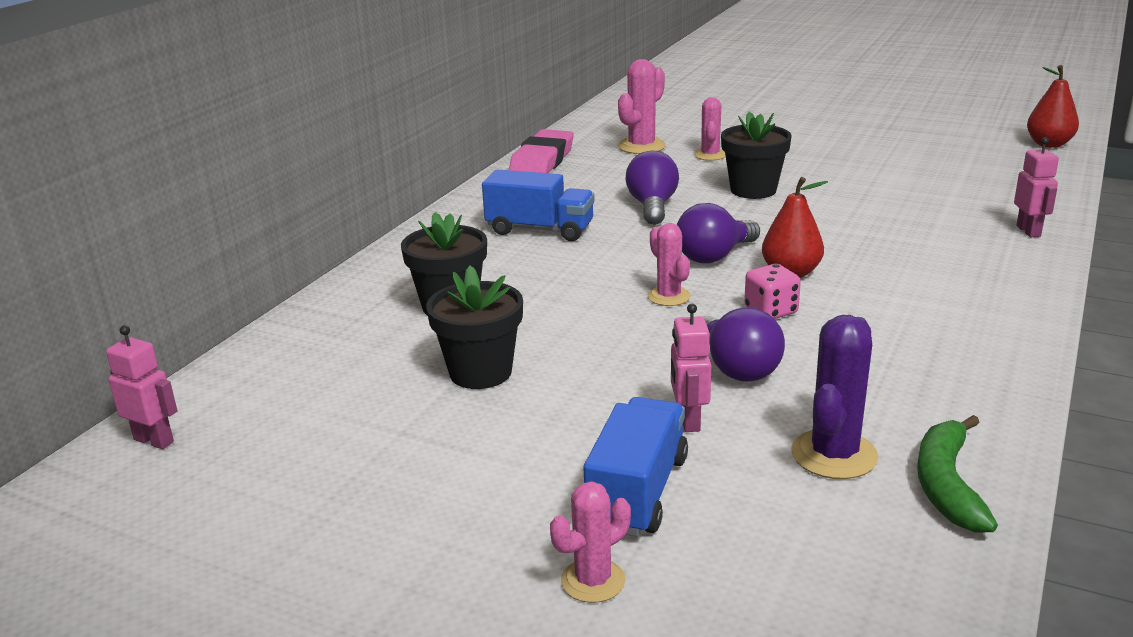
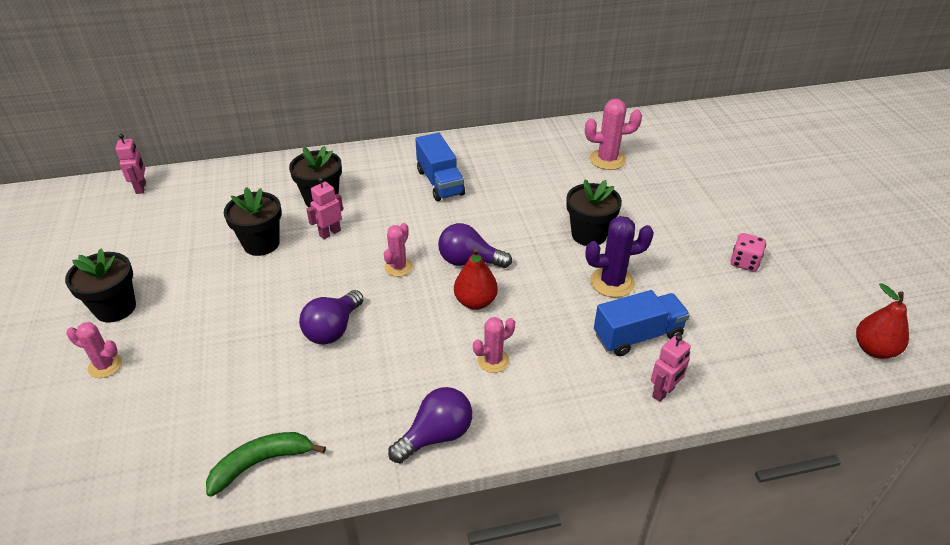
camera: 50 degrees right, 15 degrees up
pink eraser [509,129,574,173] -> none
blue truck [584,397,688,536] -> blue truck moved to [594,290,690,356]
purple light bulb [626,151,679,225] -> purple light bulb moved to [388,387,472,463]
pink robot [671,304,711,432] -> pink robot moved to [306,178,343,239]
pink cactus [694,97,726,161] -> pink cactus moved to [473,317,515,373]
pink dice [744,264,801,319] -> pink dice moved to [730,233,766,271]
purple cactus [791,315,879,479] -> purple cactus moved to [585,216,654,298]
none -> black flower pot [65,249,136,323]

